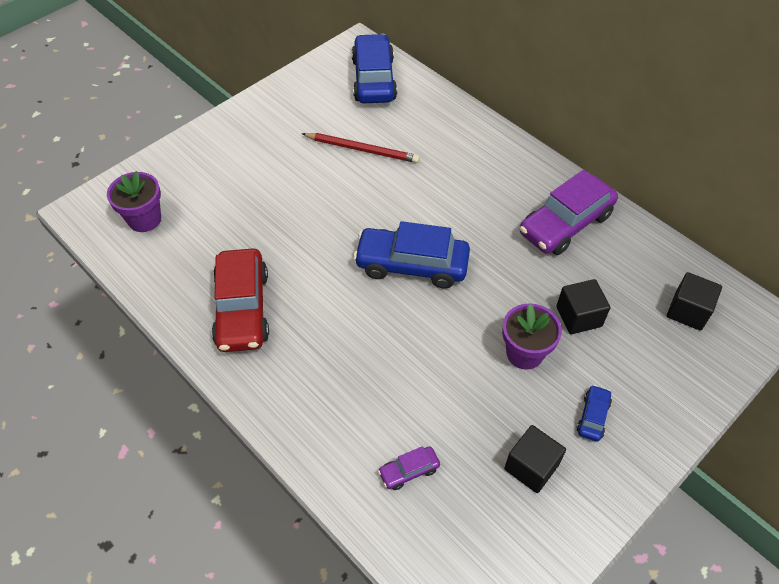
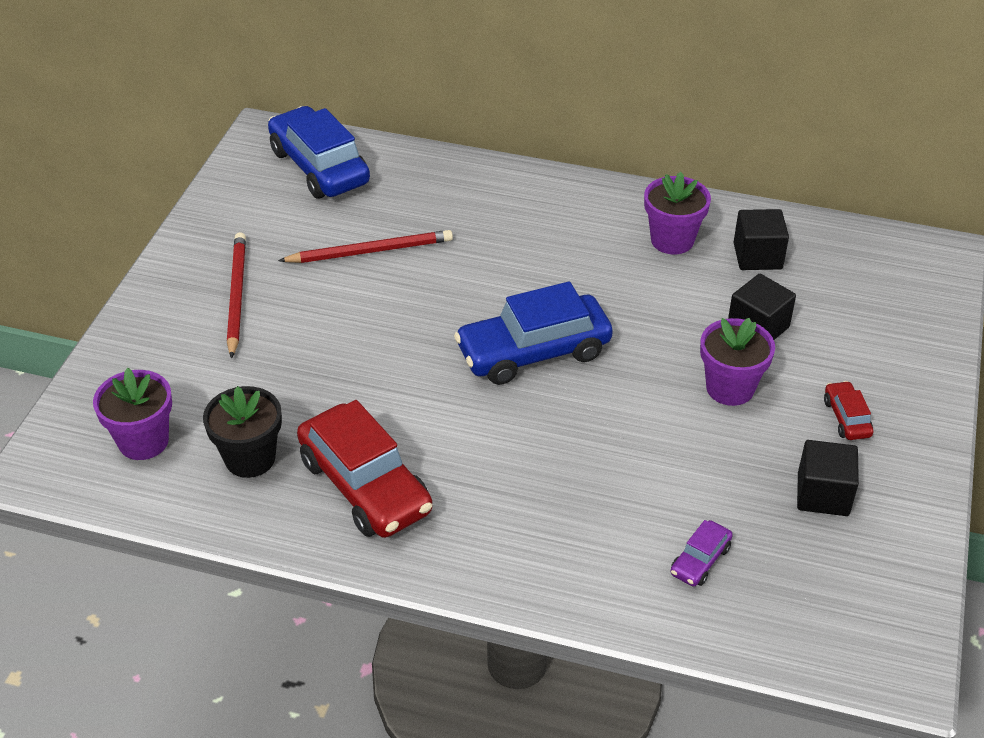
camera: 30 degrees left, 10 degrees down
purple car [520,170,618,255] -> purple flower pot [644,172,711,254]
blue car [577,385,612,442] -> red car [824,381,873,440]
black cube [667,272,722,331] -> black cube moved to [734,209,789,270]
none -> black flower pot [203,386,282,478]
none -> red pencil [227,232,246,359]

